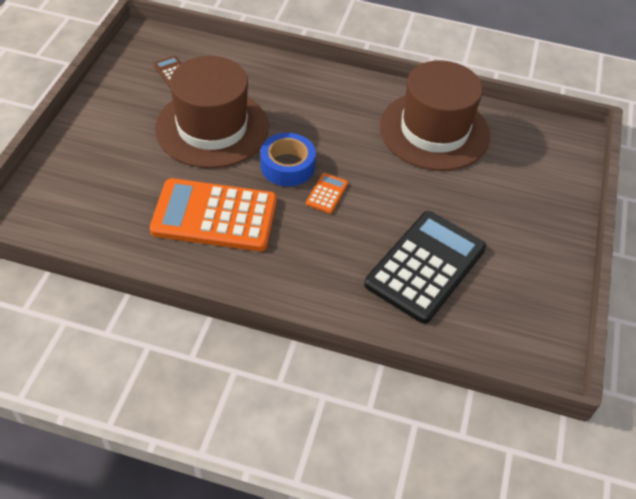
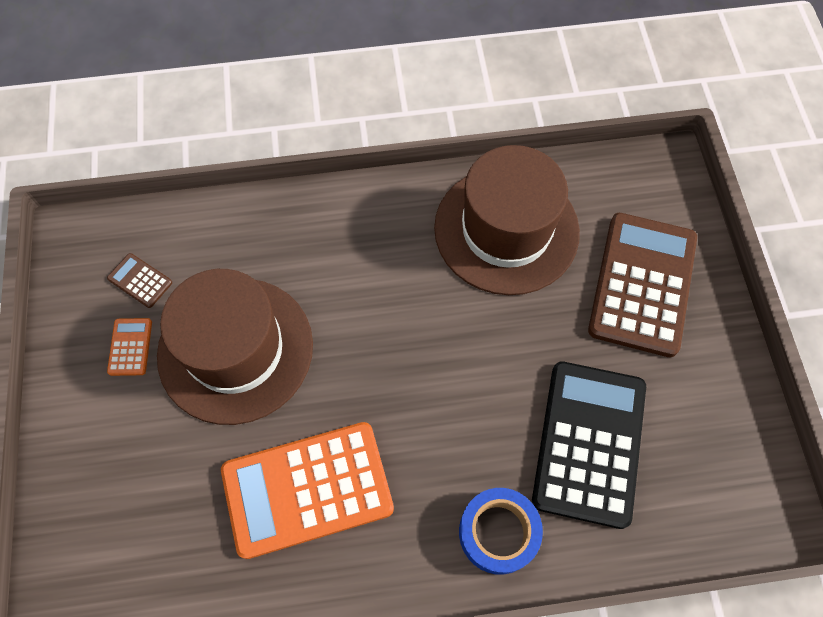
camera: 20 degrees left, 15 degrees up
blue tape [260,133,316,186] -> blue tape moved to [459,488,543,575]
orange calculator [306,173,348,214] -> orange calculator moved to [107,318,152,376]
none -> brown calculator [588,213,697,357]

